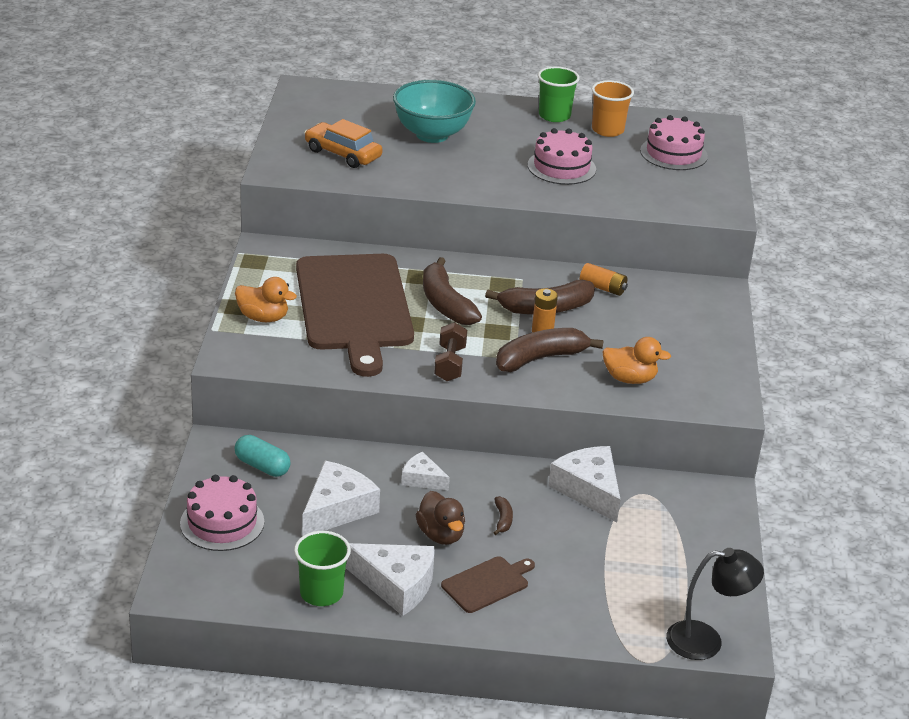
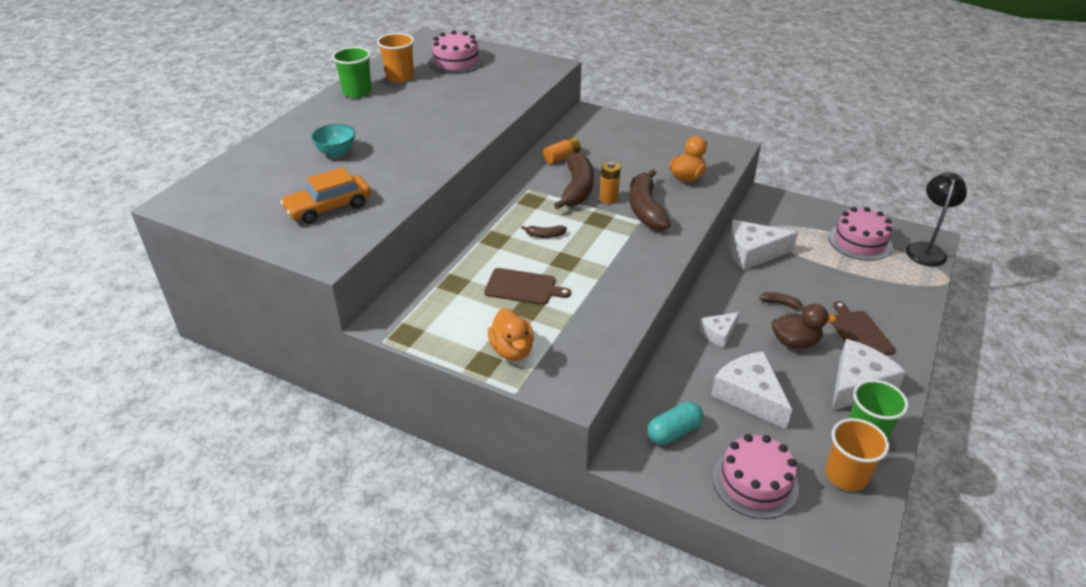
camera: 65 degrees left, 5 degrees up
orange duck [235,277,297,322] -> orange duck turned 120 degrees clockwise [488,308,534,361]
brown cutting board [296,254,414,377] -> brown cutting board [484,268,571,305], size x0.42
turquoise bowl [393,80,476,143] -> turquoise bowl [311,124,355,158], size x0.54
brown banana [423,257,482,325] -> brown banana [521,225,567,238], size x0.44
brown dumbbell [434,322,467,381] -> none
pink cake [527,128,596,185] -> pink cake moved to [829,207,893,261]
none -> orange cup [825,418,889,491]

